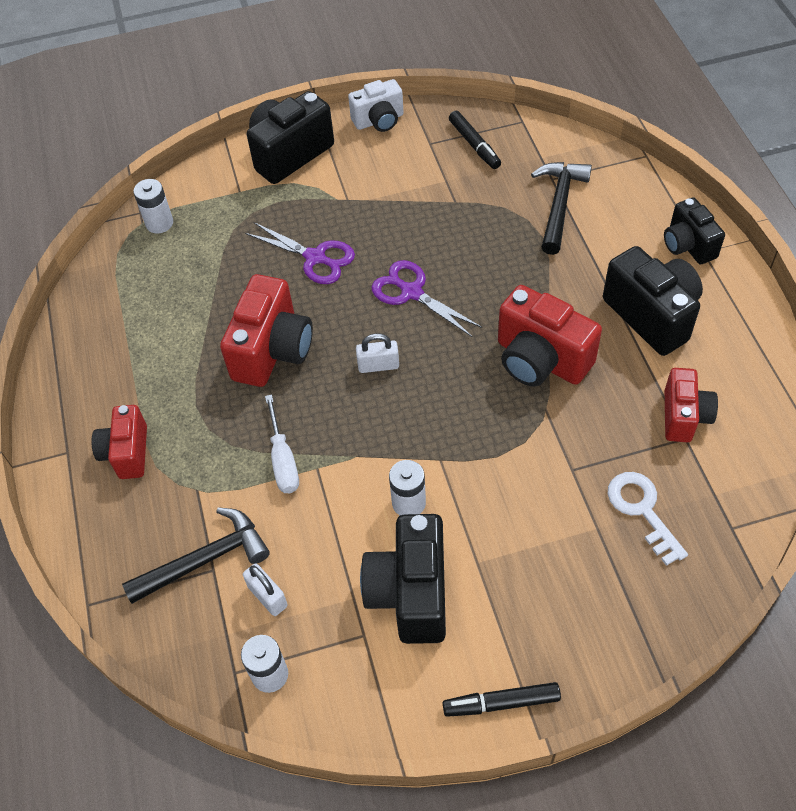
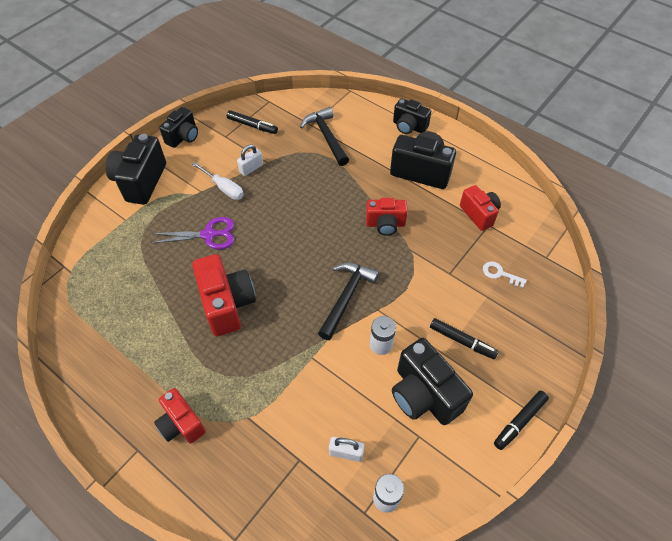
camera: 40 degrees left, 0 degrees up
black hammer [122,508,270,604] -> black hammer moved to [318,263,379,340]
white battery [133,179,173,233] -> none
white screwdriver [265,394,299,493] -> white screwdriver moved to [192,162,244,200]
white camera [348,79,404,132] -> black camera [159,107,198,148]
white padlock [356,333,399,373] -> white padlock moved to [237,145,263,176]
purple scissors [371,260,482,337] -> none
red camera [498,285,602,386] -> red camera [366,198,408,236], size x0.63
white key [608,472,688,566] -> white key [483,262,527,288], size x0.66
none -> black marker [430,318,499,359]

